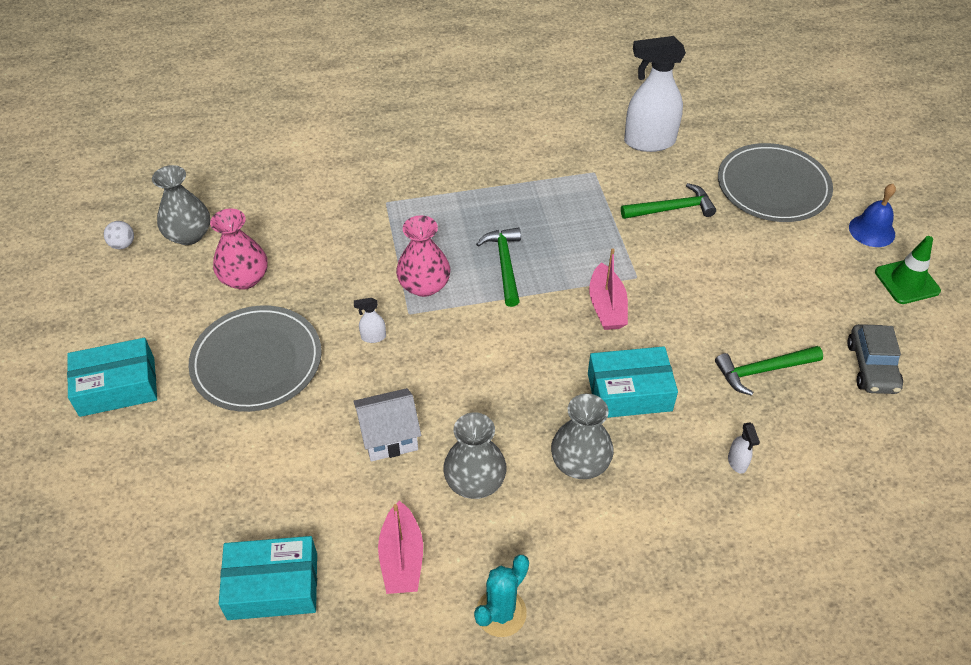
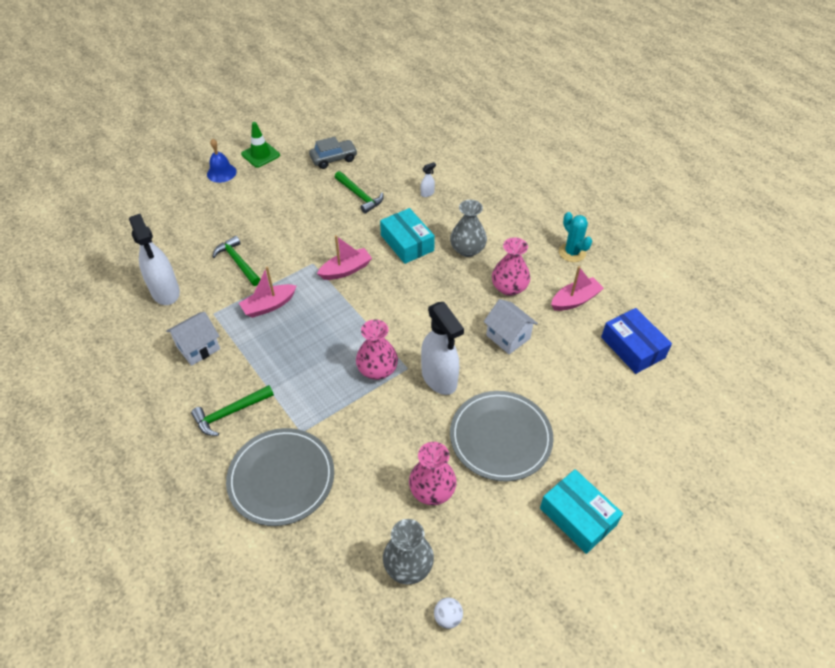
camera: 115 degrees left, 0 degrees up
turquoise box [219,536,317,620] -> blue box [601,308,672,374]
white spray bottle [354,298,386,343] -> white spray bottle [421,302,464,395], size x2.46
grey vase [443,412,507,499] -> pink vase [492,237,530,296]
turquoise cactus [474,555,529,637] -> turquoise cactus turned 45 degrees clockwise [559,212,592,262]
green hammer [476,228,521,307] -> green hammer moved to [191,385,274,436]
grey plate [718,143,833,222] -> grey plate moved to [226,428,334,526]
none -> white house [166,312,220,366]
none -> pink boat [239,266,297,318]

